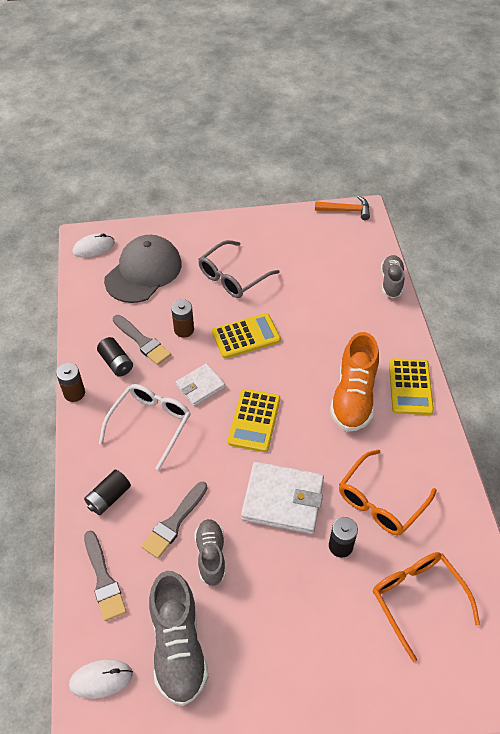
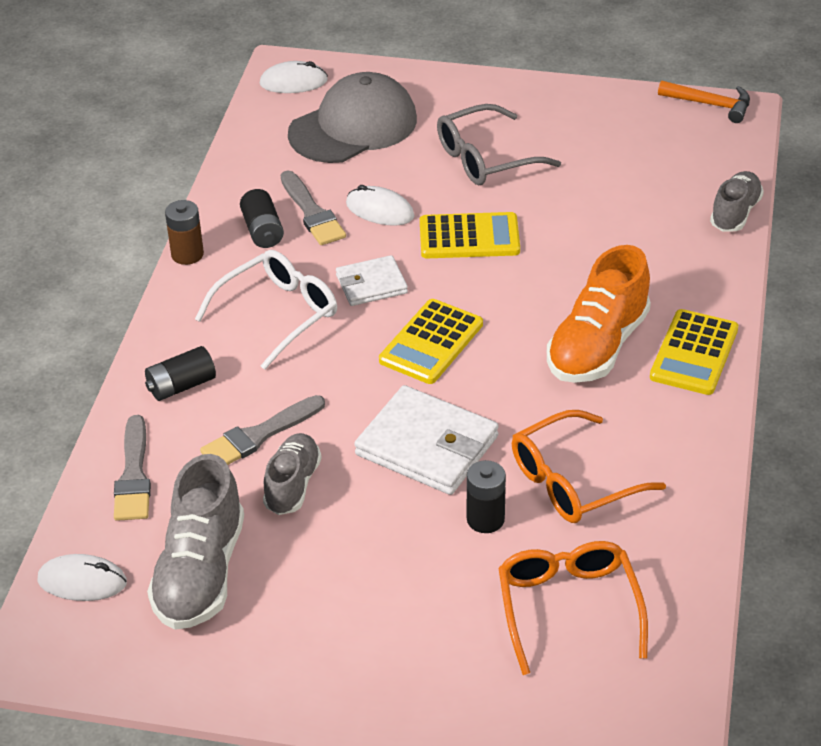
camera: 20 degrees right, 10 degrees down
brown battery [171,299,194,338] -> white mouse [346,185,414,226]

